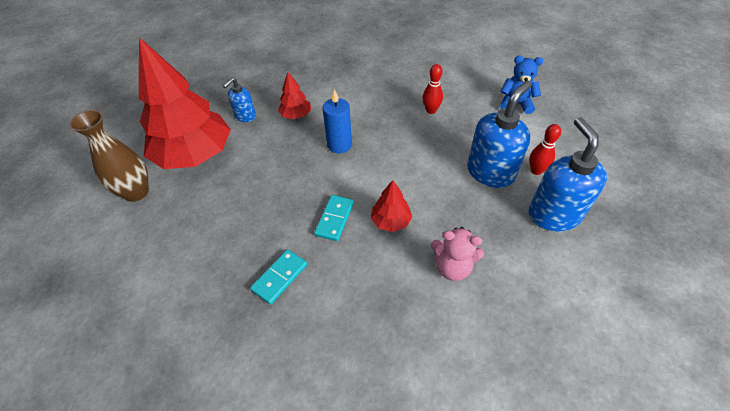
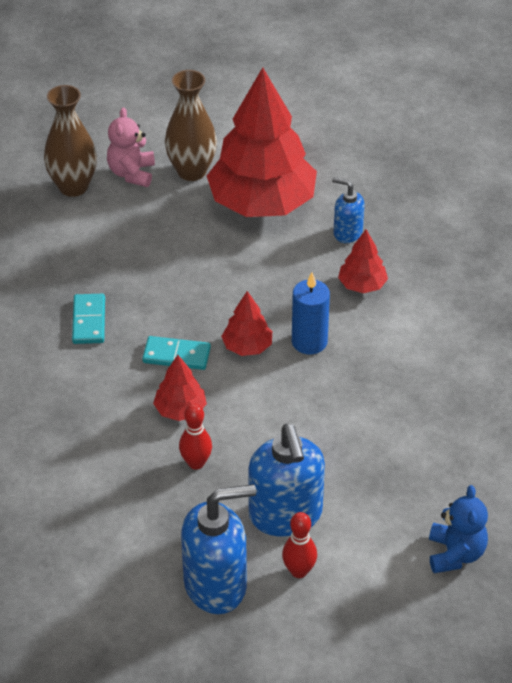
camera: 80 degrees right, 5 degrees down
turquoise domino [250,249,307,305] -> turquoise domino turned 60 degrees clockwise [72,294,105,344]
red bowling pin [423,64,443,114] -> red bowling pin moved to [179,403,212,470]
pink teddy bear [431,227,484,281] -> pink teddy bear moved to [107,107,155,187]
blue soap dispenser [467,81,532,188] -> blue soap dispenser turned 45 degrees clockwise [248,424,325,537]
none -> brown vase [44,85,97,197]
none -> red tree [221,291,272,356]

